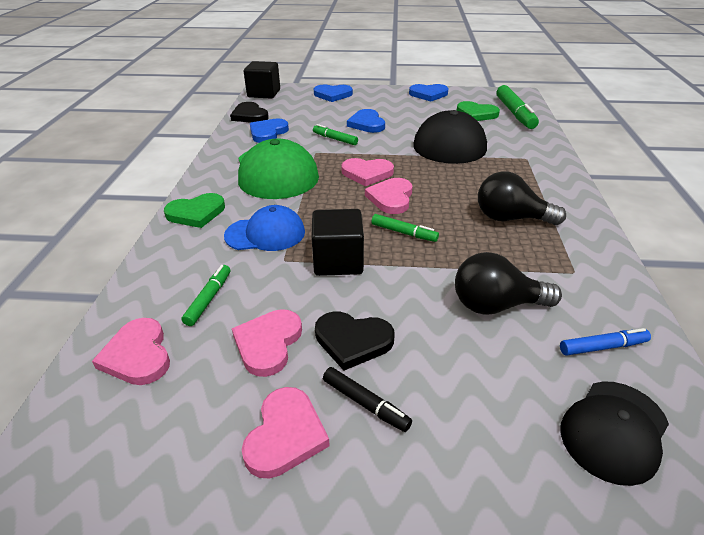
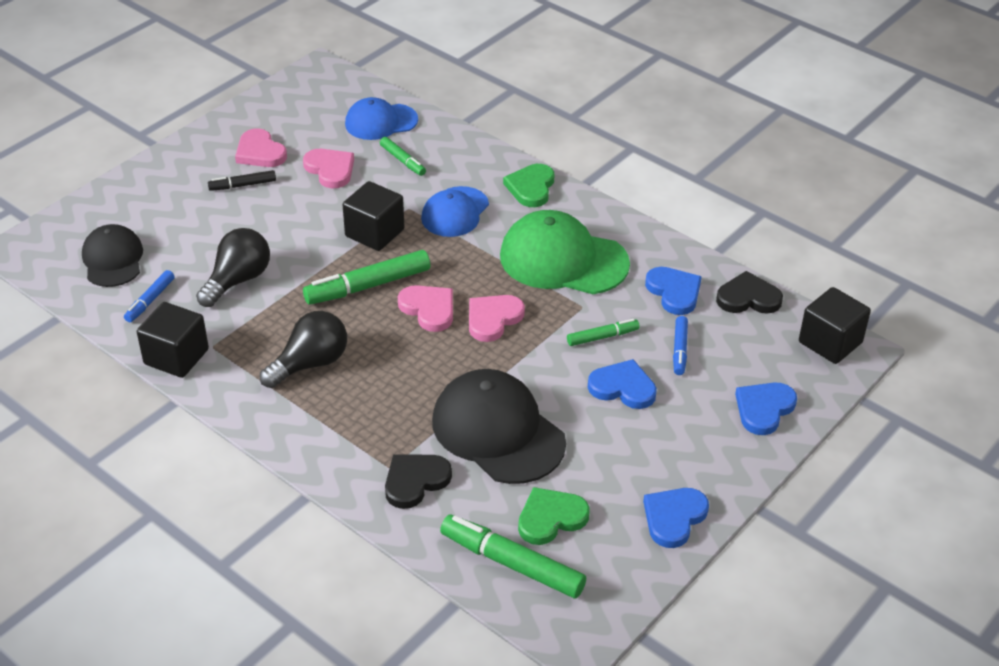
camera: 125 degrees right, 5 degrees up
pink heart [92,318,170,385] -> blue cap [345,97,418,140]
black heart [315,312,394,371] -> black heart moved to [385,454,452,509]
green marker [371,214,439,242] -> green marker [303,250,431,305], size x1.81
none -> black cube [137,302,209,378]
none -> blue marker [673,316,688,375]

